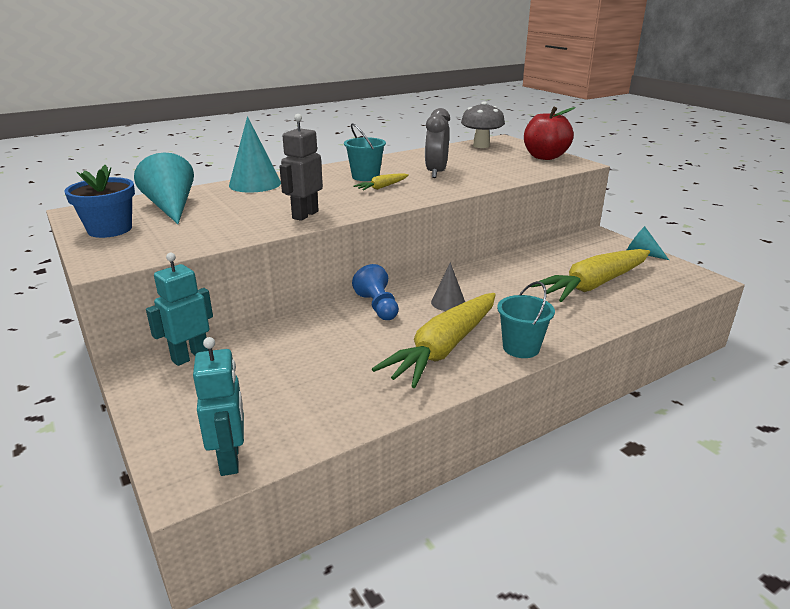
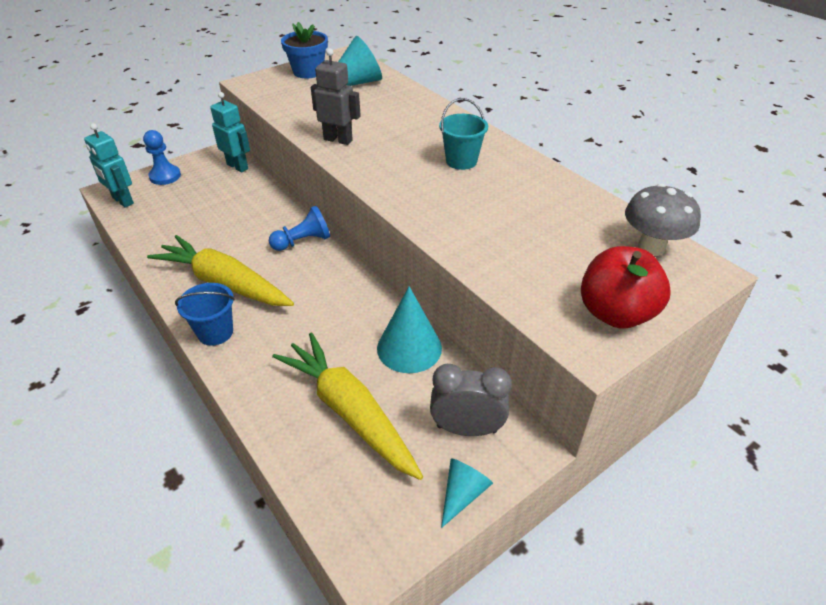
camera: 85 degrees right, 15 degrees up
turquoise robot [193,337,244,476] -> turquoise robot turned 60 degrees clockwise [84,123,134,208]
turquoise cone [229,116,281,193] -> turquoise cone moved to [377,286,442,373]
yellow carrot [353,173,408,191] -> none
grey clock [425,108,450,178] -> grey clock moved to [430,364,512,436]
grey cone [431,262,465,311] -> none
turquoise bucket [497,281,555,358] -> blue bucket [175,283,235,346]
none -> blue pawn [143,130,181,185]

